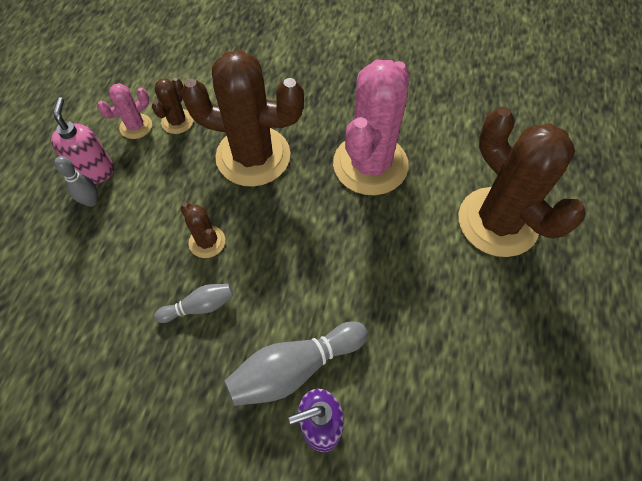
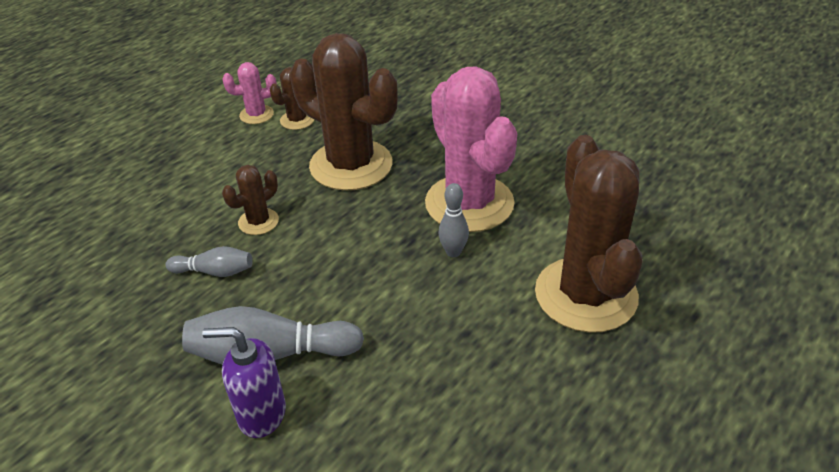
camera: 25 degrees right, 20 degrees down
pink soap dispenser [51,97,114,184] -> none
grey bowling pin [54,156,98,207] -> grey bowling pin moved to [438,183,469,257]
brown cactus [180,202,225,258] -> brown cactus turned 60 degrees clockwise [222,165,279,235]
pink cactus [333,60,410,195] -> pink cactus turned 75 degrees counterclockwise [425,66,517,232]

